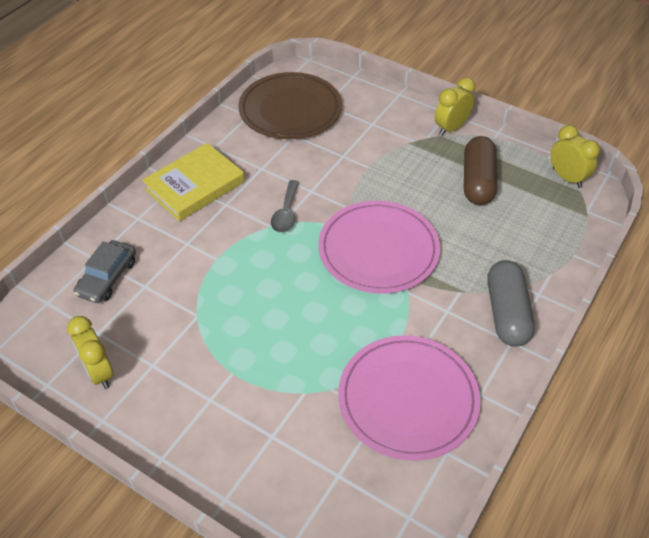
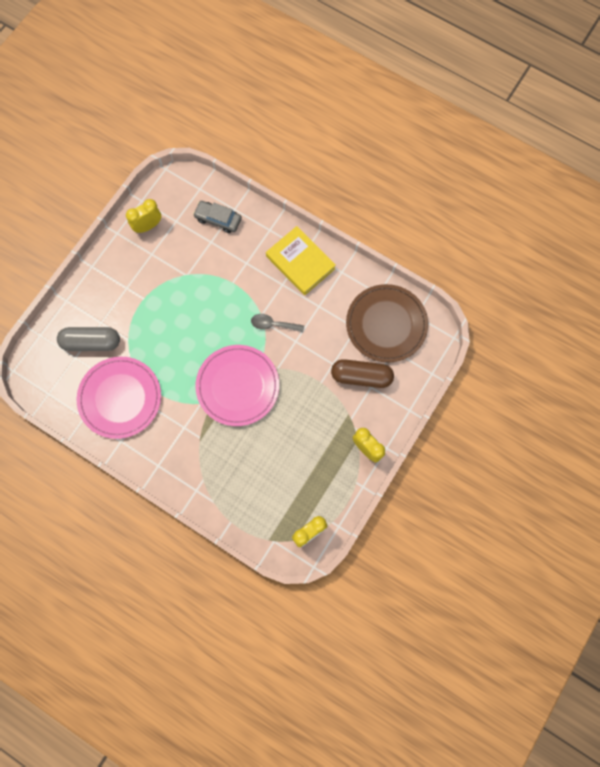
camera: 90 degrees right, 25 degrees up
brown capsule [464,136,497,205] -> brown capsule moved to [331,359,394,388]
grey capsule [487,260,535,347] -> grey capsule moved to [57,327,120,351]

